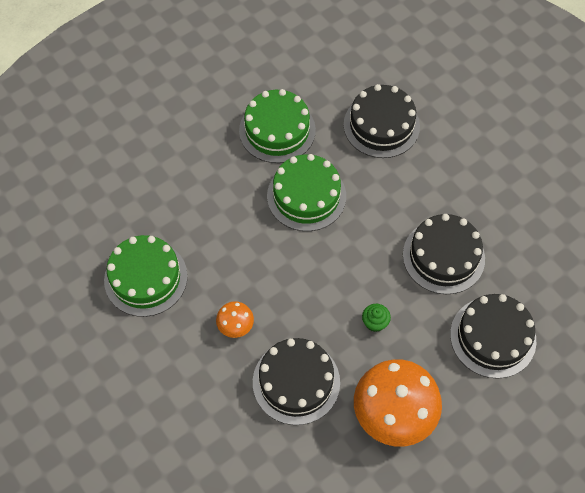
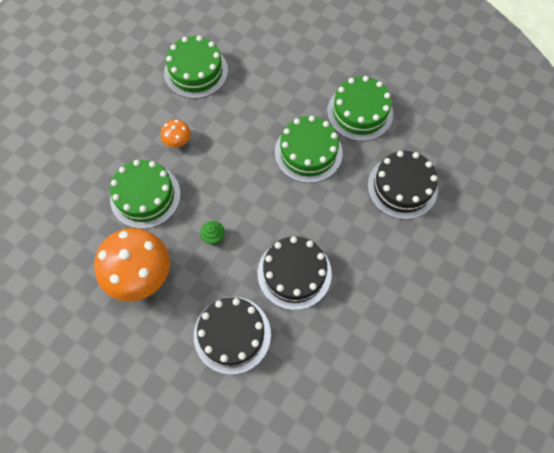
camera: 70 degrees right, 5 degrees up
black cake [253,338,340,425] -> green cake [110,160,181,229]

